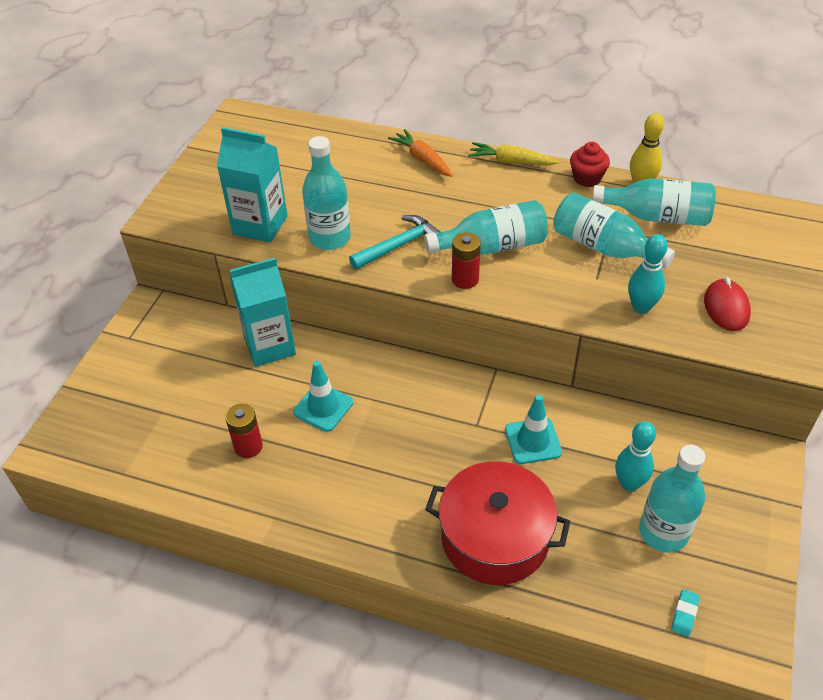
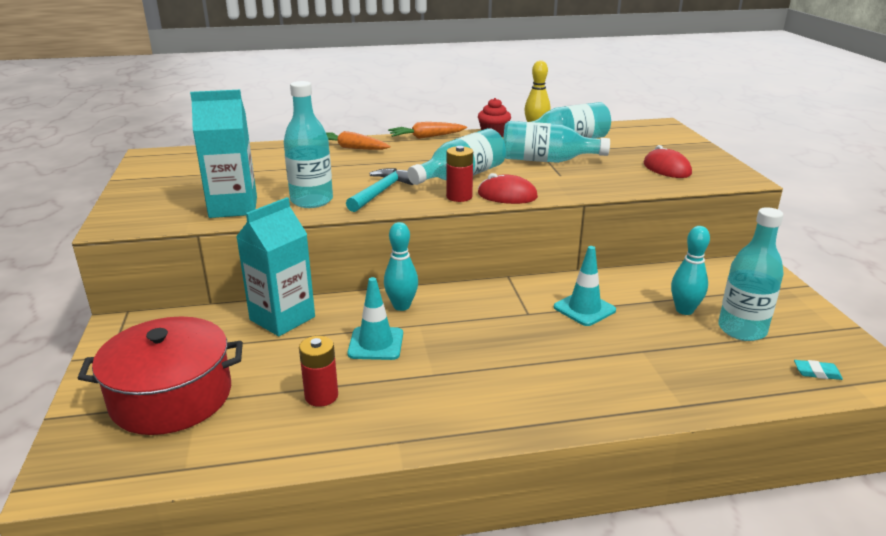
camera: 30 degrees left, 20 degrees down
red pot [425,461,570,585] -> red pot moved to [77,316,243,435]
yellow carrot [468,142,559,165] -> orange carrot [388,122,467,139]
turquoise bowling pin [628,234,668,314] -> turquoise bowling pin moved to [384,222,418,311]
turquoise eraser [671,589,700,637] -> turquoise eraser turned 75 degrees counterclockwise [794,360,843,380]
none -> red mouse [478,173,538,204]

